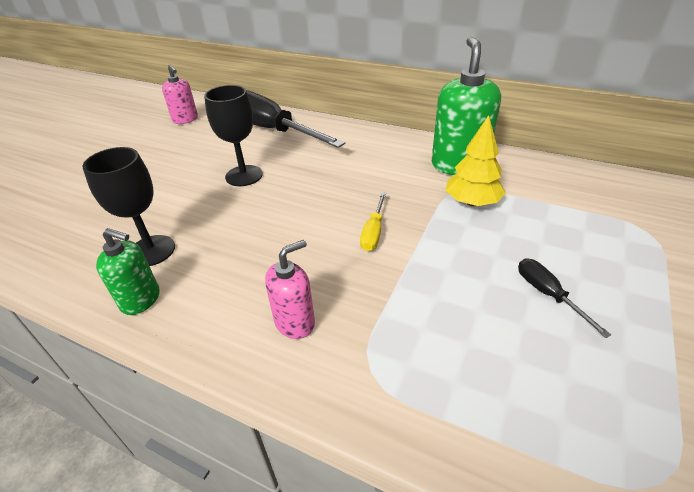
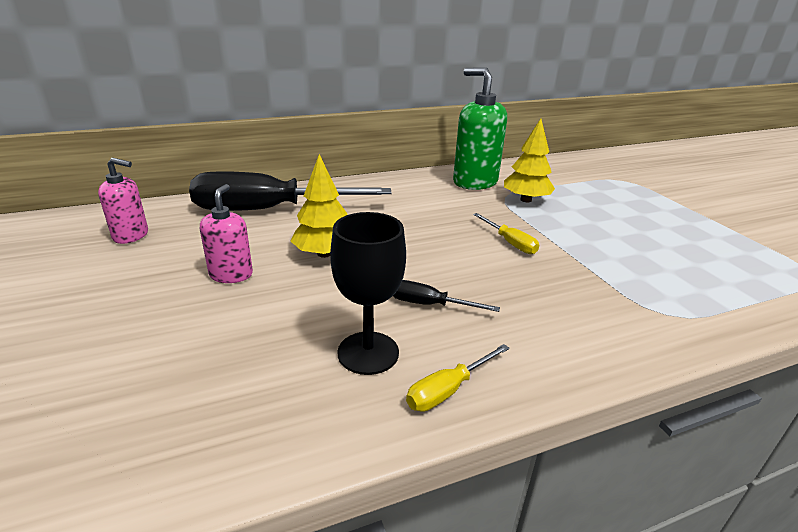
camera: 50 degrees left, 10 degrees down
green soap dispenser [96,228,160,315] -> yellow screwdriver [406,344,510,412]
black goblet [204,85,263,186] -> yellow tree [290,154,347,258]
pink soap dispenser [265,240,315,339] -> pink soap dispenser moved to [200,184,253,283]
black screwdriver [518,258,611,338] -> black screwdriver moved to [393,280,500,312]

